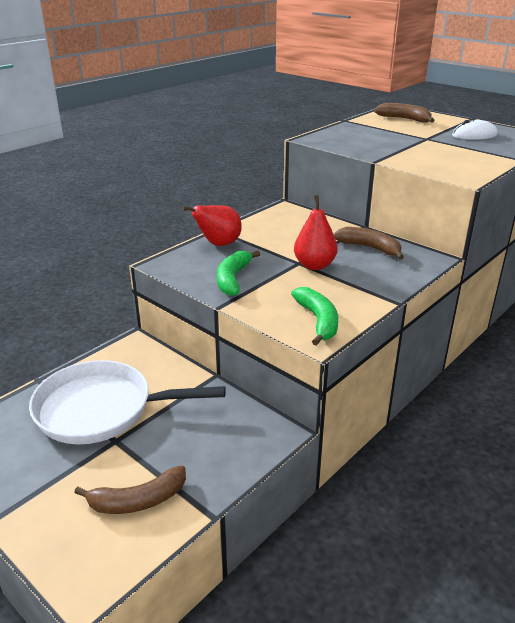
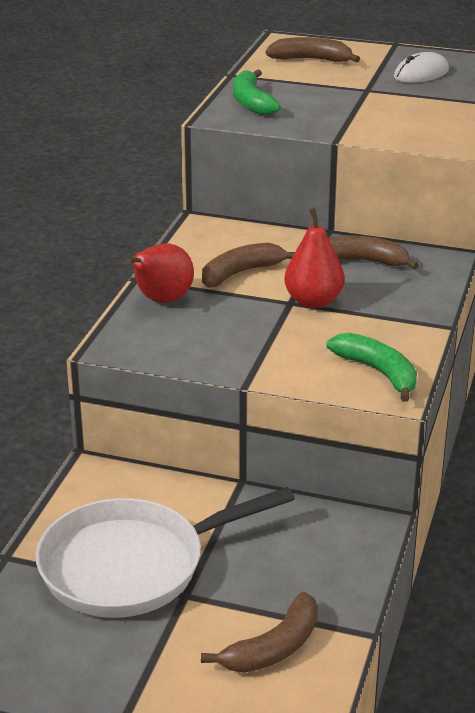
camera: 25 degrees left, 0 degrees up
green banana [217,251,260,296] -> green banana moved to [233,69,281,115]
none -> brown banana [202,243,295,288]

